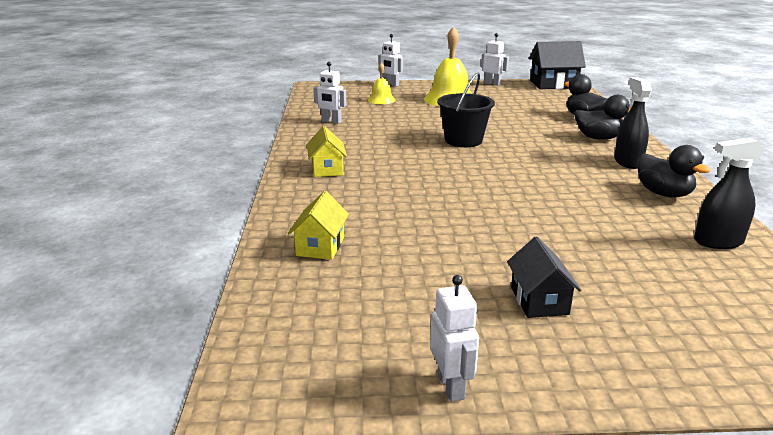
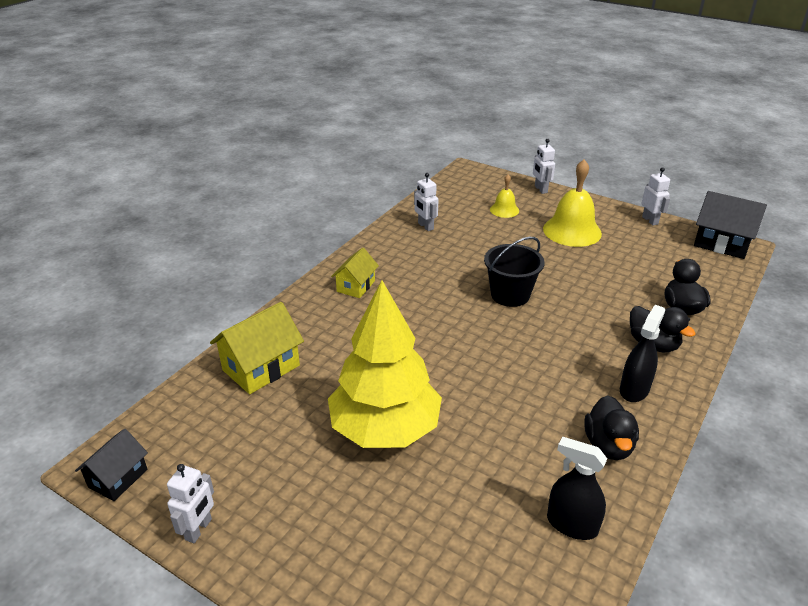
camera: 35 degrees right, 10 degrees up
yellow house [288,191,349,260] -> yellow house [210,302,304,394], size x1.59
black house [507,237,581,318] -> black house moved to [75,428,148,501]
none -> yellow tree [328,280,442,448]

